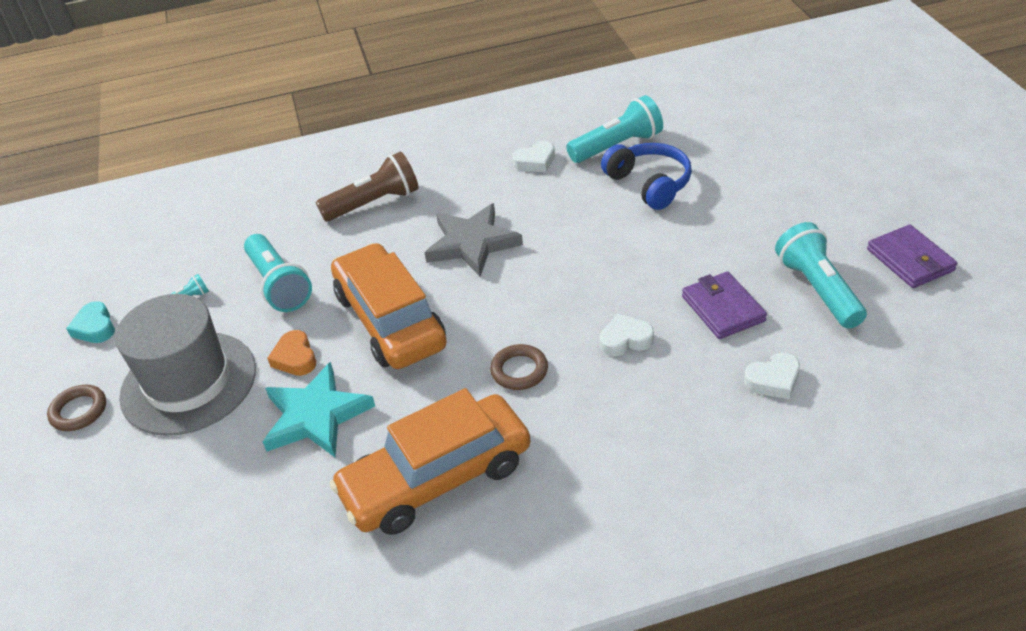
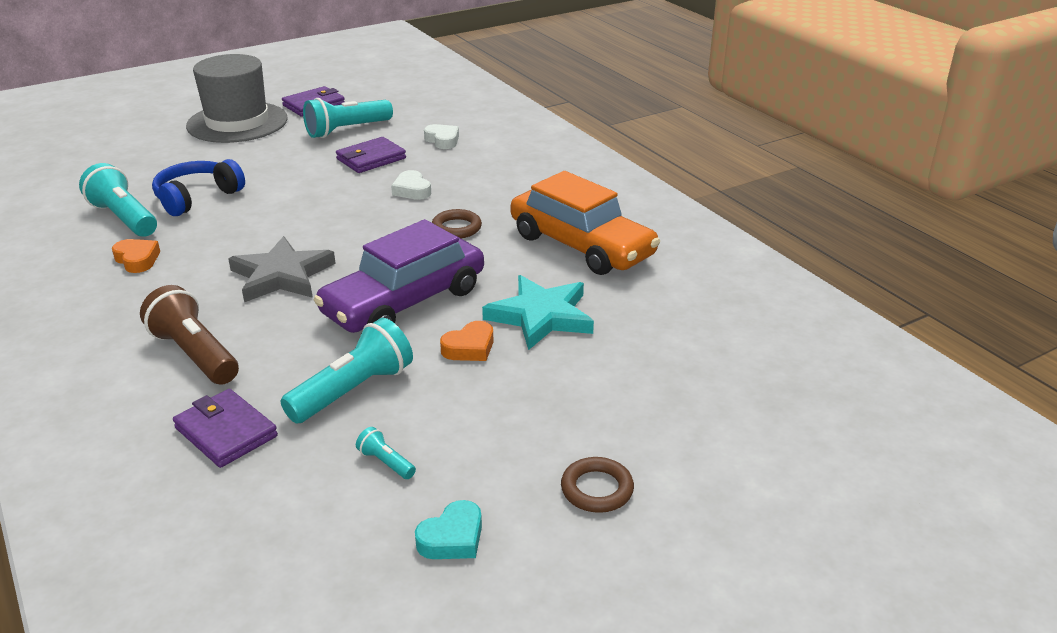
camera: 110 degrees left, 10 degrees down
grey hat [115,294,256,436] -> grey hat moved to [186,54,288,143]
orange car [331,243,447,369] -> purple car [314,219,484,333]
white heart [512,141,555,172] -> orange heart [112,239,160,273]
none -> purple wallet [173,389,278,468]

